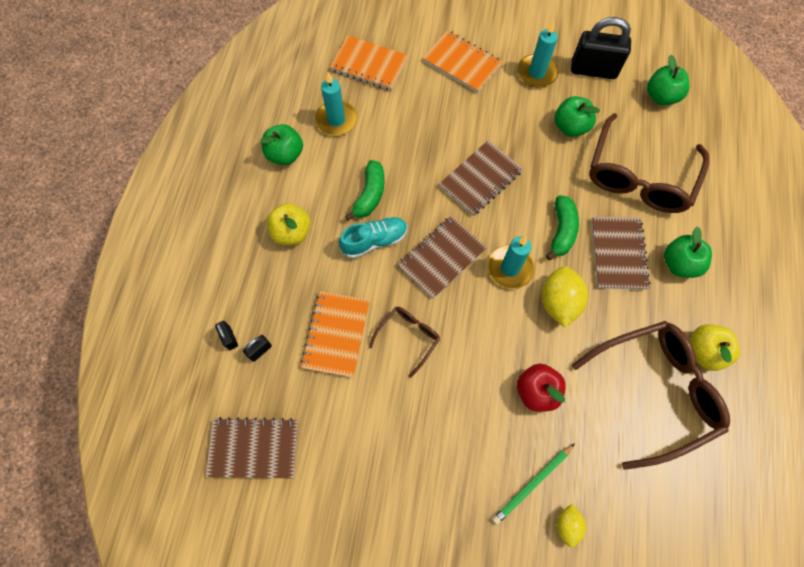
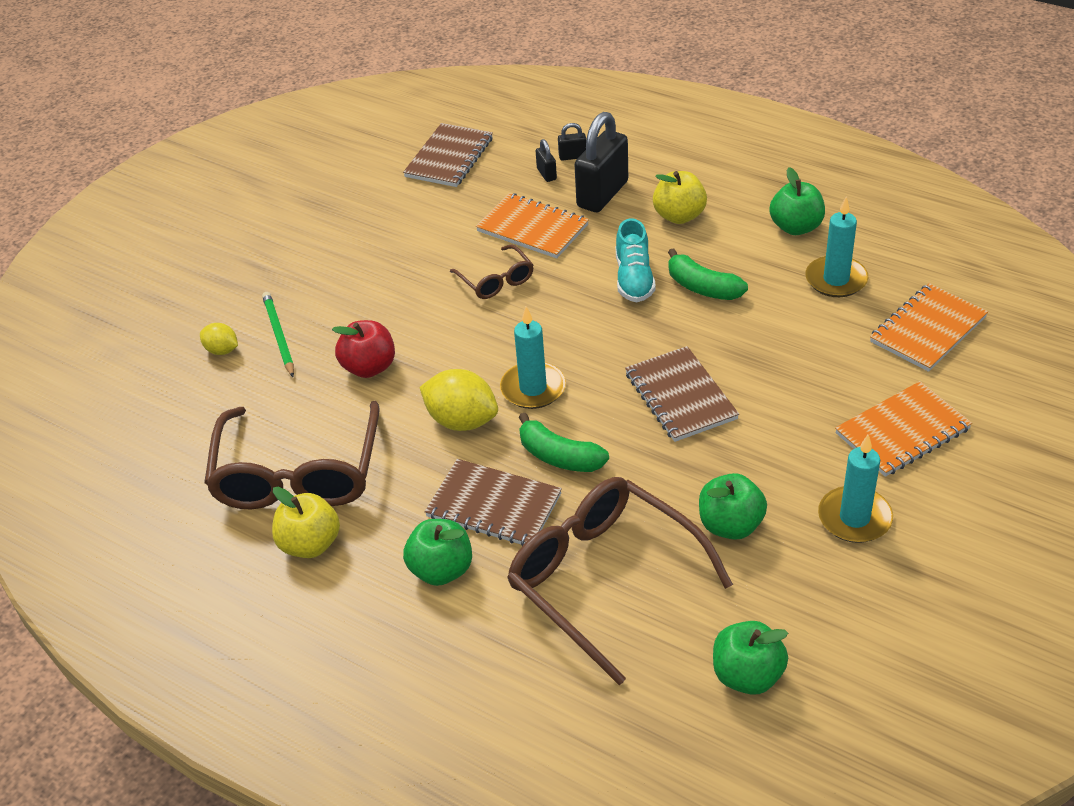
camera: 115 degrees right, 25 degrees down
brown notebook [398,216,487,299] -> none
black padlock [571,17,631,79] -> black padlock moved to [574,112,628,212]

